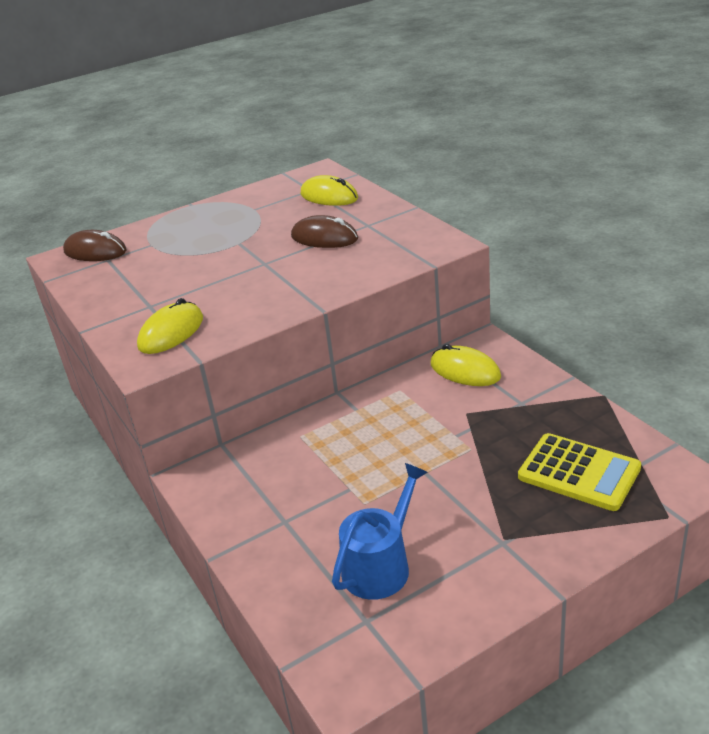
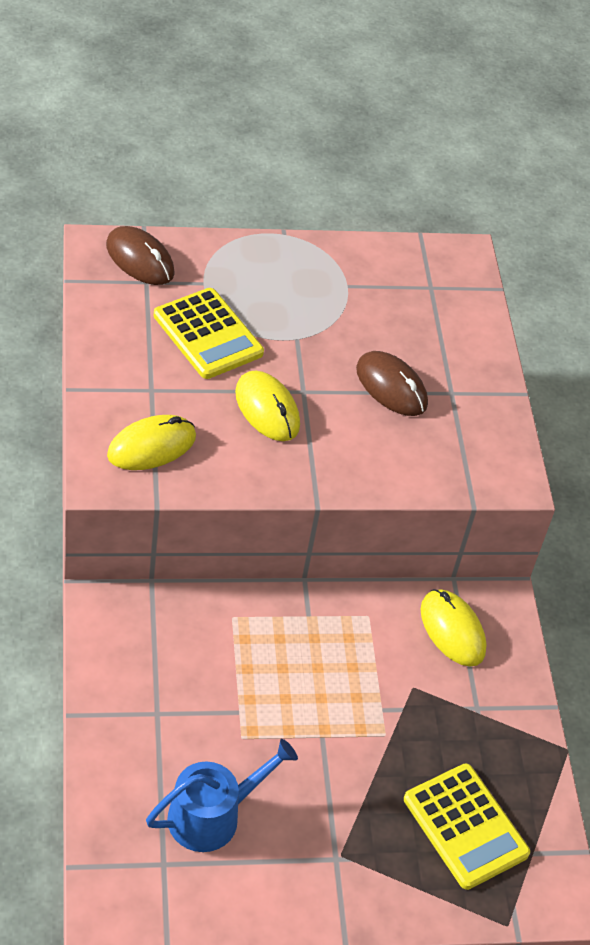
camera: 15 degrees right, 15 degrees up
yellow mouse [301,175,358,206] -> yellow mouse moved to [235,370,300,441]
none -> yellow calculator [154,288,264,379]

